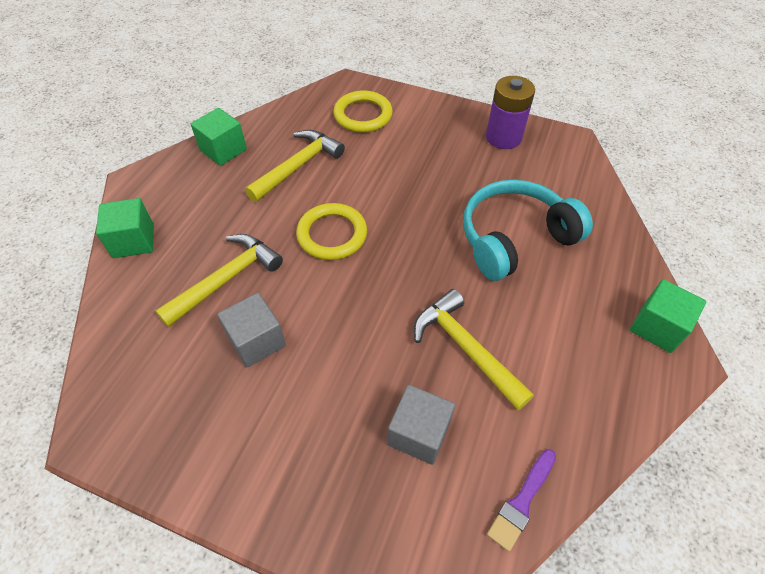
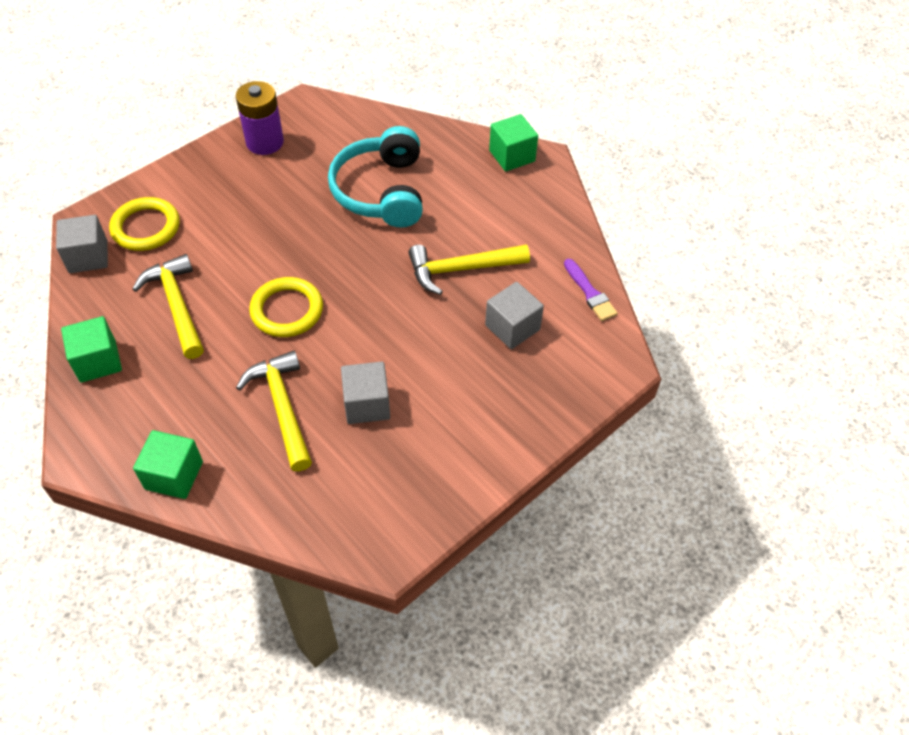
camera: 65 degrees left, 0 degrees up
none -> grey cube [56,215,108,273]

